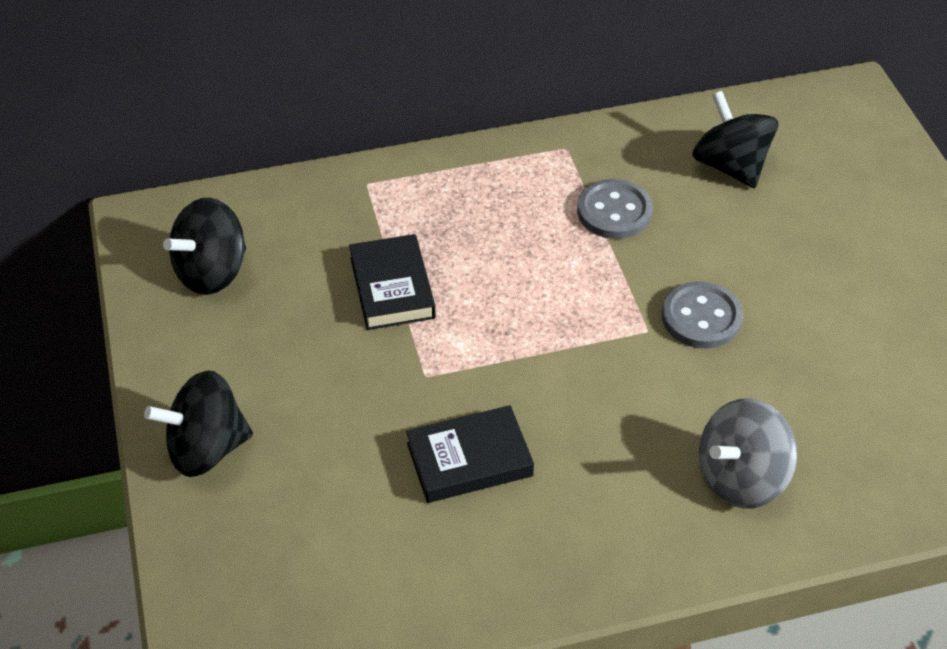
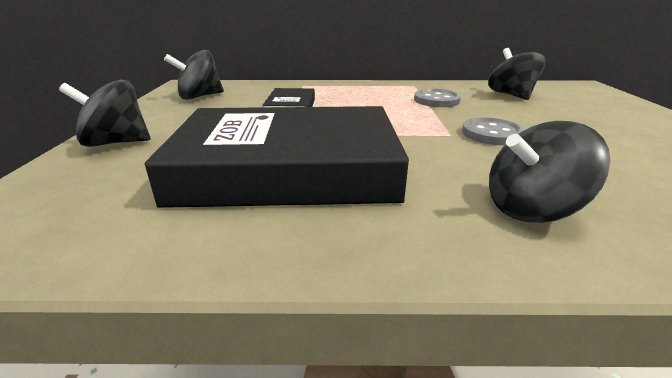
camera: 15 degrees right, 20 degrees down
black book [406,405,534,503] -> black book [145,106,409,208], size x2.29
grey spinning top [699,398,797,508] -> black spinning top [489,121,610,223]

